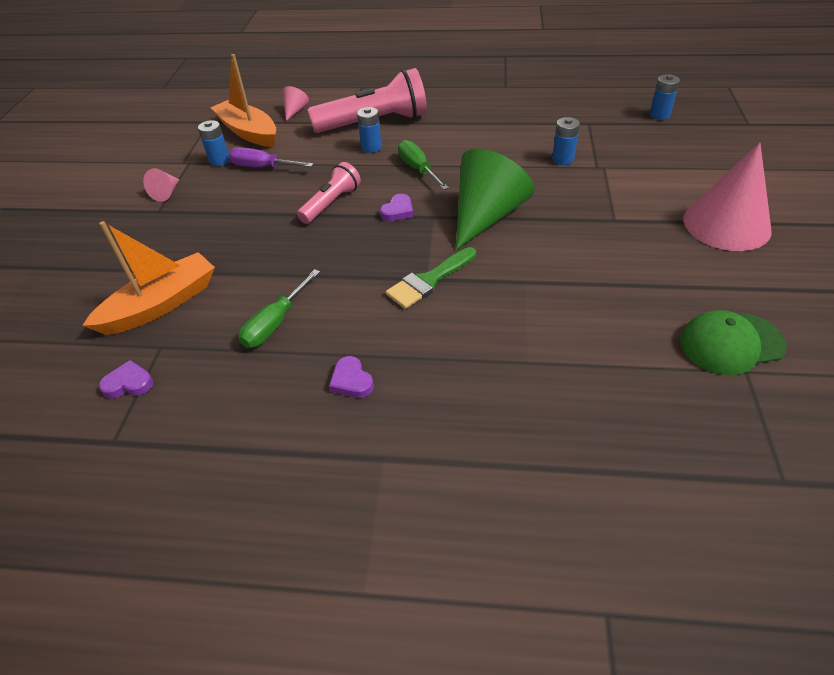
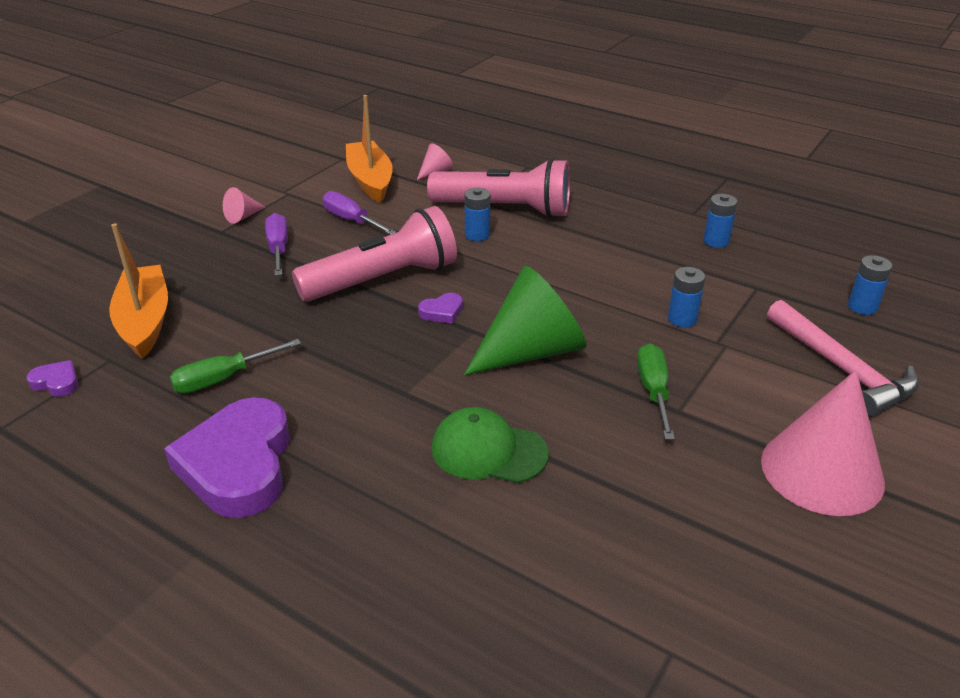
camera: 25 degrees right, 10 degrees down
orange boat [82,221,215,335] -> orange boat turned 90 degrees counterclockwise [109,223,168,359]
blue battery [198,120,230,166] -> blue battery moved to [703,194,737,248]
pink flashlight [297,162,361,224] -> pink flashlight [292,206,457,302], size x1.77
purple heart [329,356,374,398] -> purple heart [164,397,290,518], size x2.43
green brush [386,247,476,309] -> none
green screwdriver [398,140,449,190] -> green screwdriver moved to [637,343,675,440]
green cap [680,310,787,375] -> green cap moved to [431,407,549,483]
none -> purple screwdriver [265,213,288,276]
none -> pink hammer [767,300,919,417]

